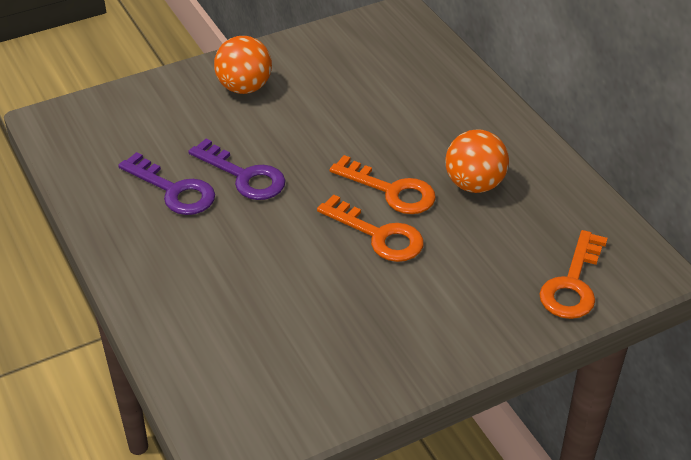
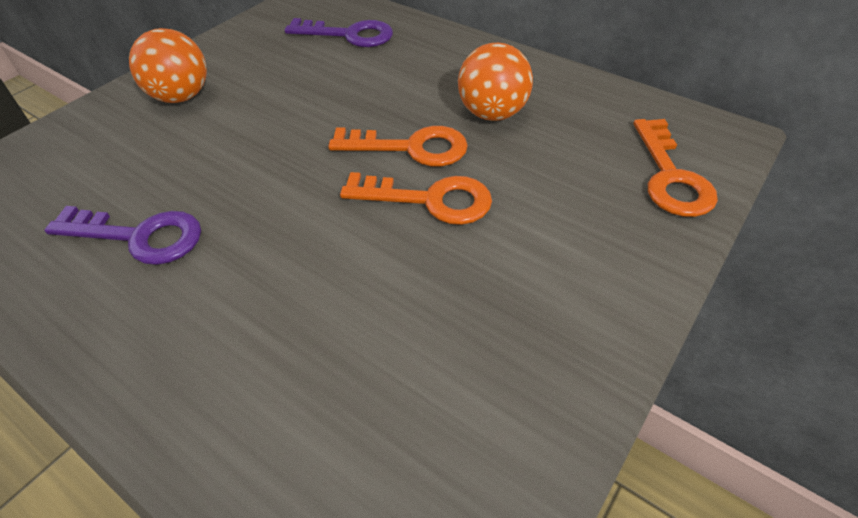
camera: 25 degrees left, 5 degrees up
purple key [188,139,285,200] -> purple key moved to [285,18,393,47]

